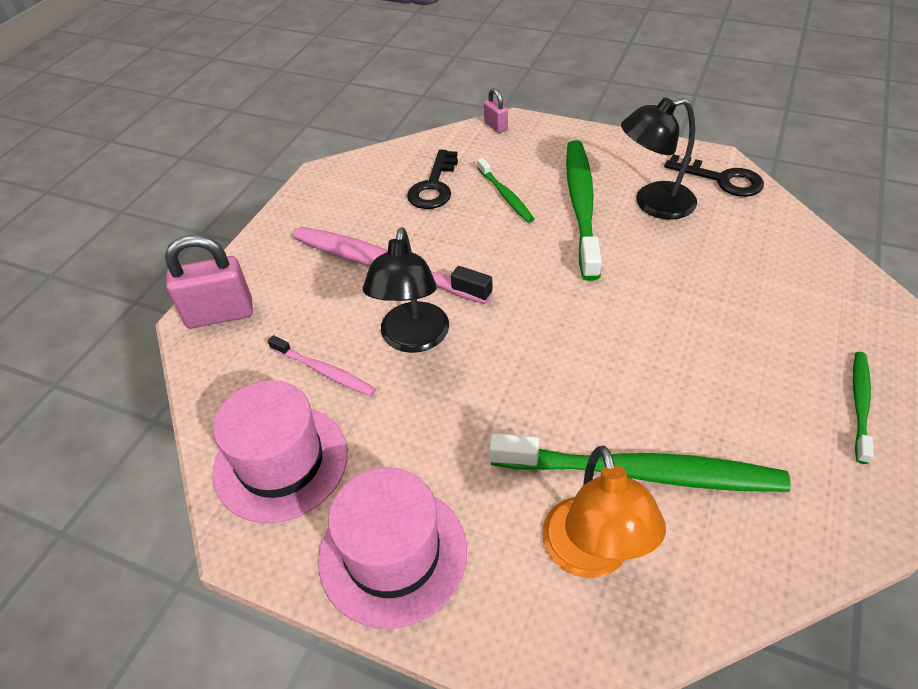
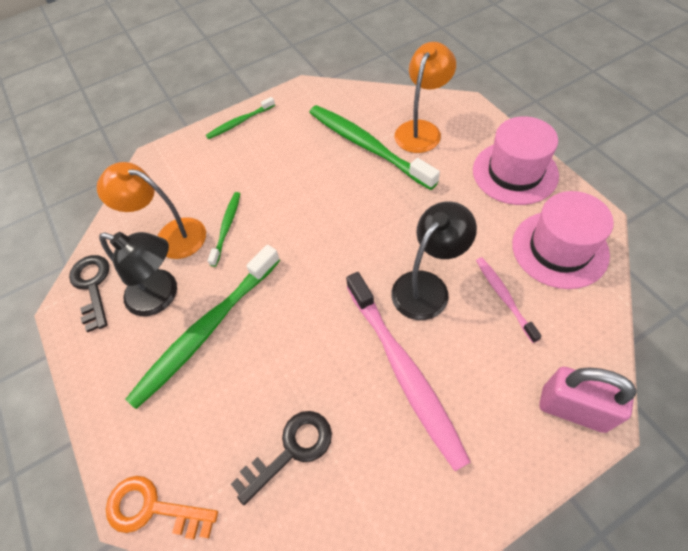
camera: 140 degrees left, 10 degrees up
green toothbrush [477,158,535,223] -> green toothbrush moved to [208,192,240,267]
pink padlock [484,88,508,133] -> orange key [106,476,218,540]
none -> orange lamp [97,162,206,259]

